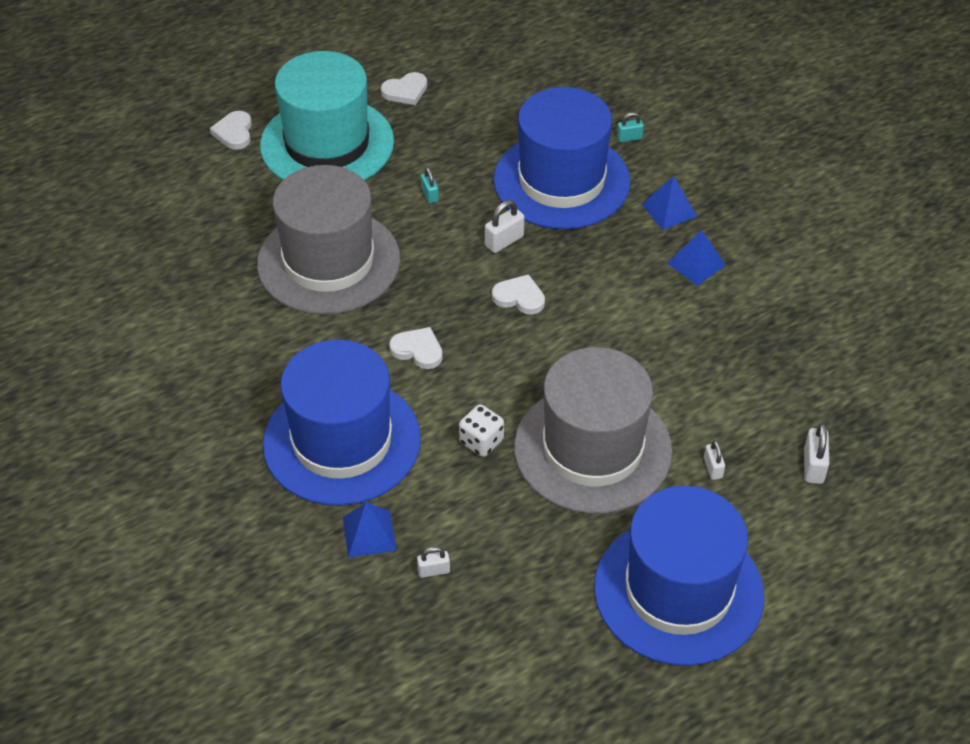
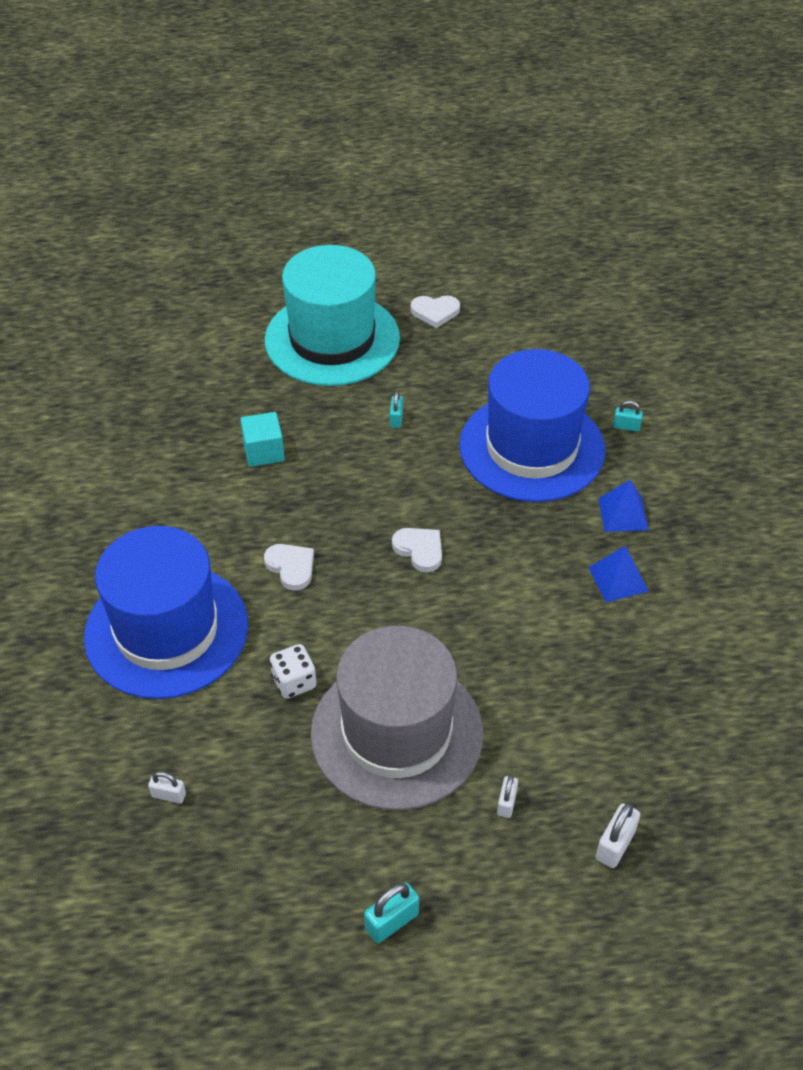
camera: 25 degrees right, 0 degrees up
white heart [210,111,252,150] -> none
grey hat [257,165,400,315] -> turquoise cube [240,412,285,467]
blue pyramid [343,502,396,558] -> none
white padlock [485,200,524,253] -> none
blue hat [594,486,764,666] -> turquoise padlock [364,883,419,943]

